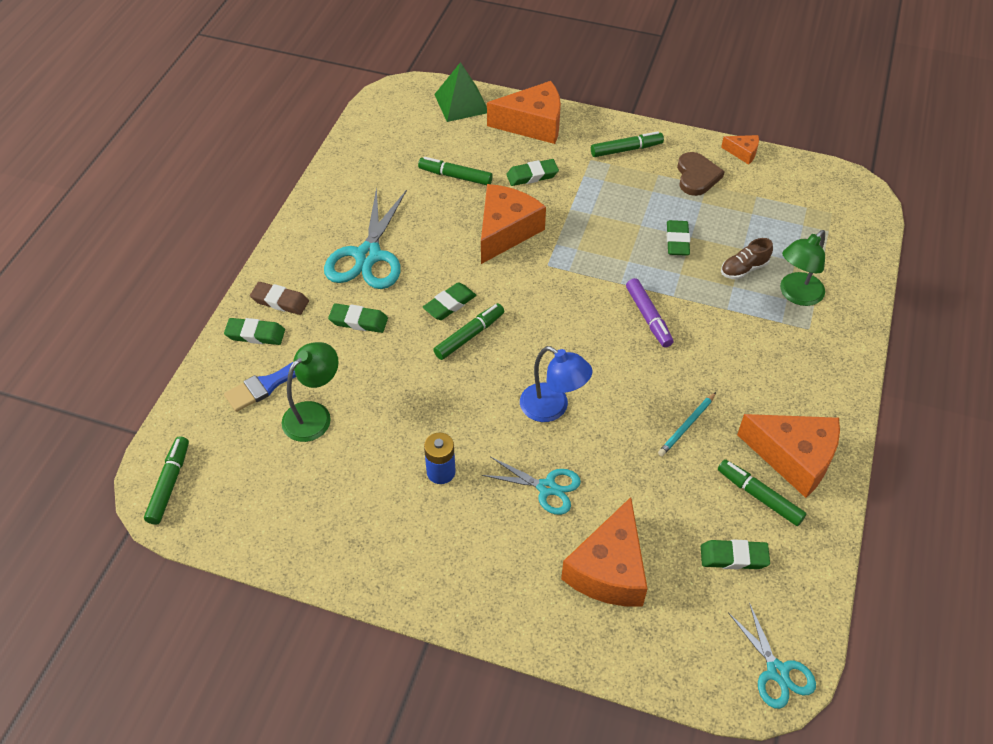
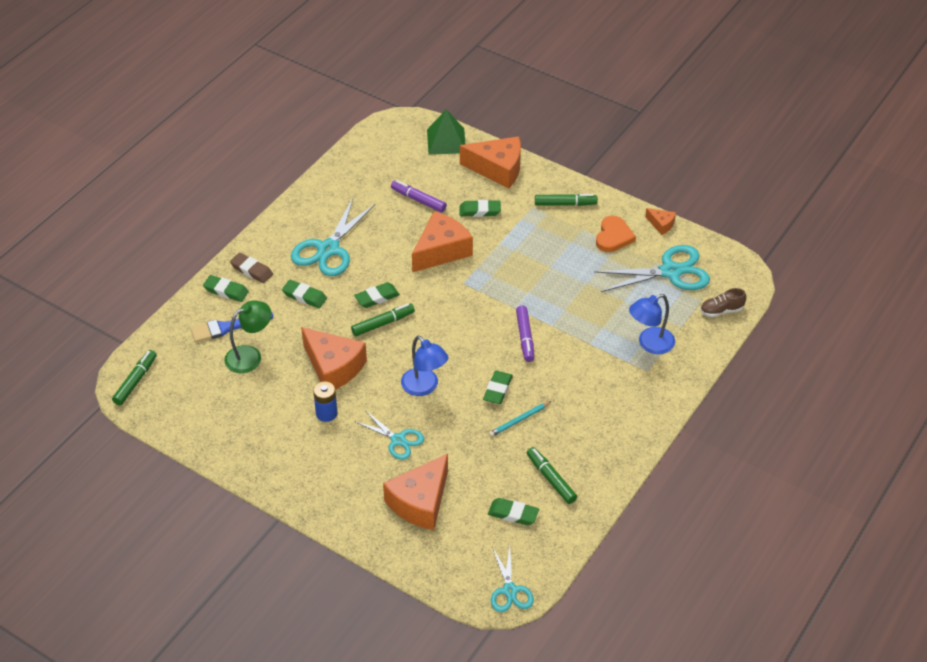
camera: 15 degrees right, 5 degrees down
green marker [418,157,493,185] -> purple marker [391,180,447,213]
green eraser [667,220,690,256] -> green eraser moved to [483,371,513,404]
brown heart [677,152,725,196] -> orange heart [596,216,636,252]
brown shoe [721,238,773,280] -> brown shoe moved to [700,288,746,317]
orange cheese [737,414,840,498] -> orange cheese moved to [301,327,367,390]
green lamp [780,230,825,306] -> blue lamp [629,294,675,354]
none -> turquoise scissors [594,245,710,292]

